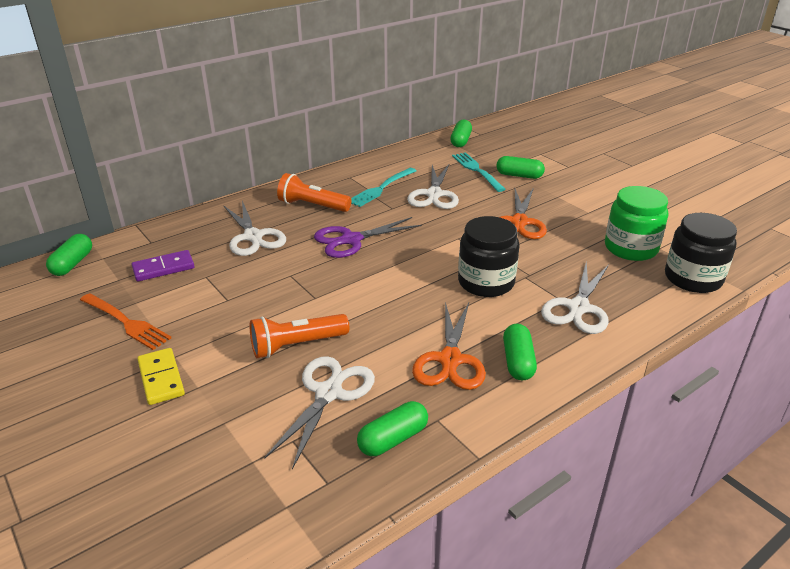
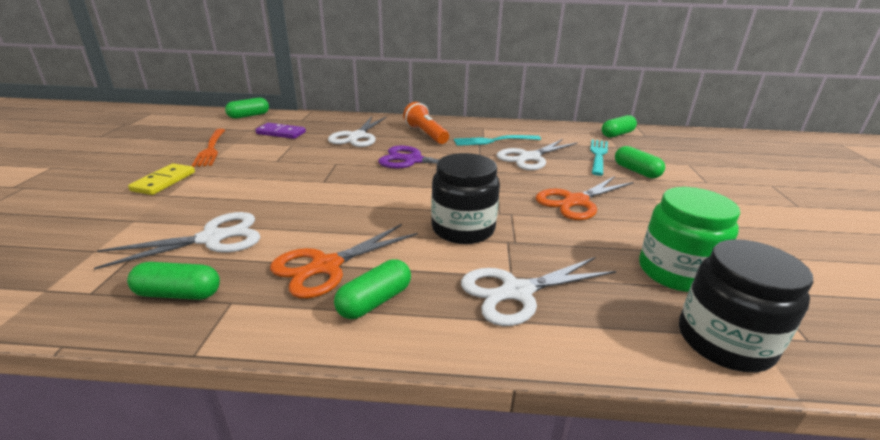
camera: 40 degrees right, 5 degrees down
orange flashlight [250,314,349,358] -> none

